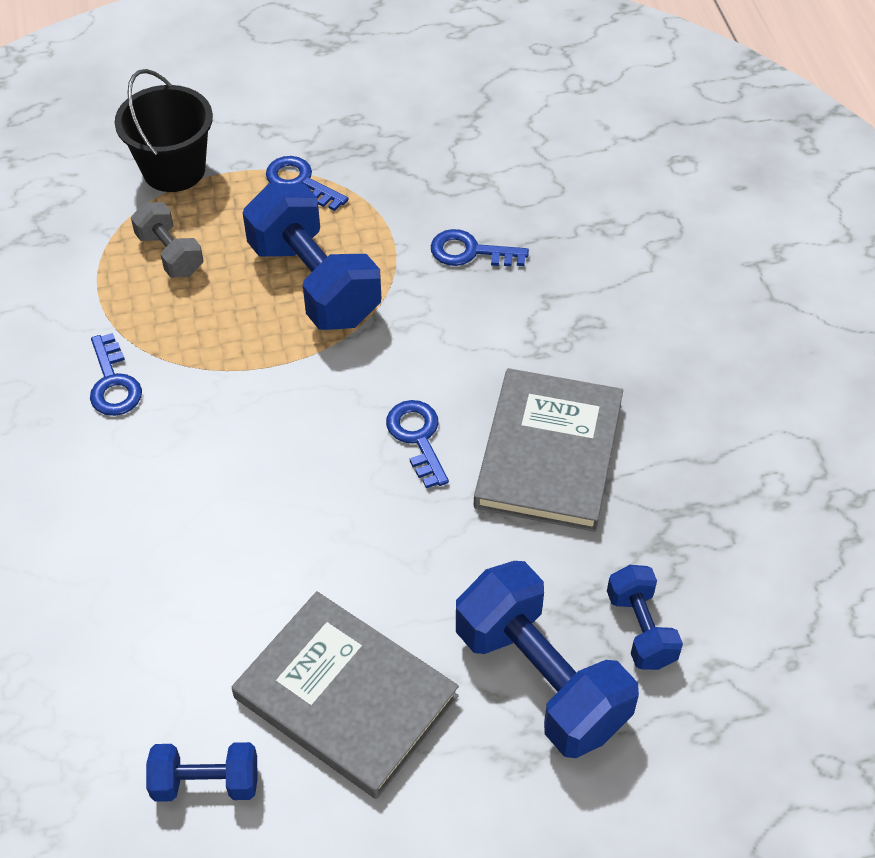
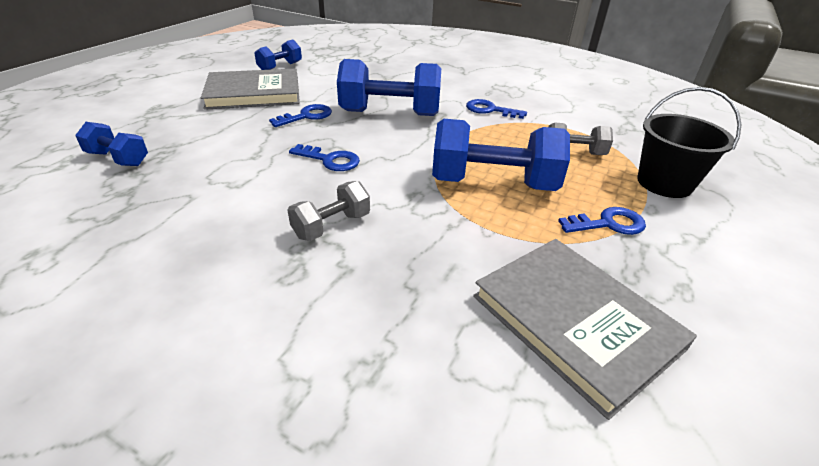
camera: 130 degrees right, 15 degrees down
blue key [431,229,529,267] -> blue key moved to [269,104,332,127]
blue dumbbell [456,561,639,758] -> blue dumbbell moved to [337,59,441,116]
grey book [474,368,623,532] -> grey book moved to [473,239,697,420]
none -> grey dumbbell [288,181,370,241]

